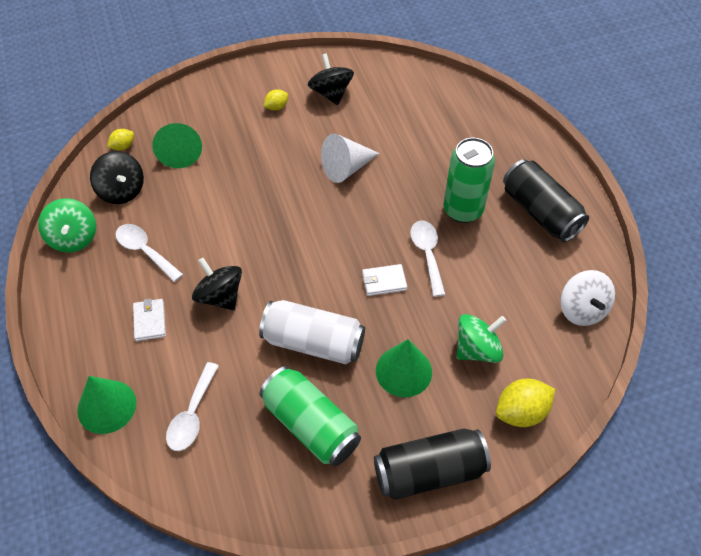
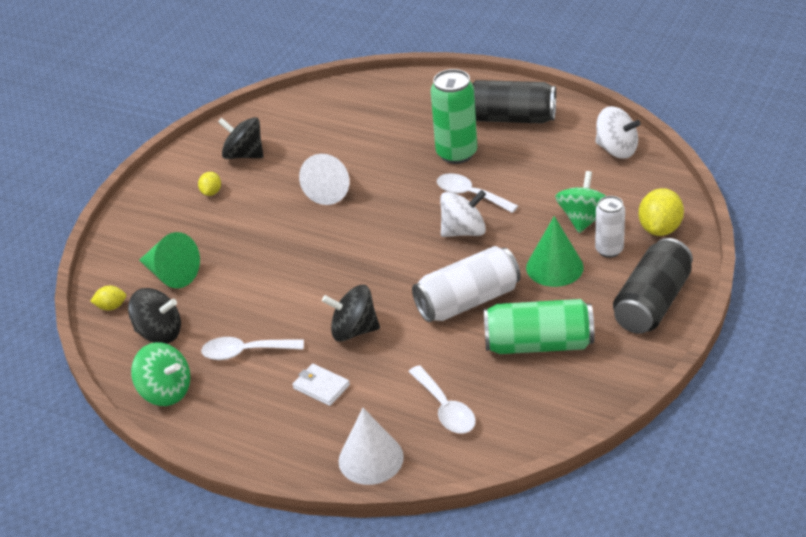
camera: 40 degrees left, 15 degrees down
green cone [77,376,136,434] -> white cone [338,408,404,485]
yellow lemon [107,129,134,151] -> yellow lemon turned 75 degrees clockwise [90,286,126,311]
white wallet [362,264,407,296] -> white spinning top [440,190,486,237]
none -> white can [595,196,625,258]

